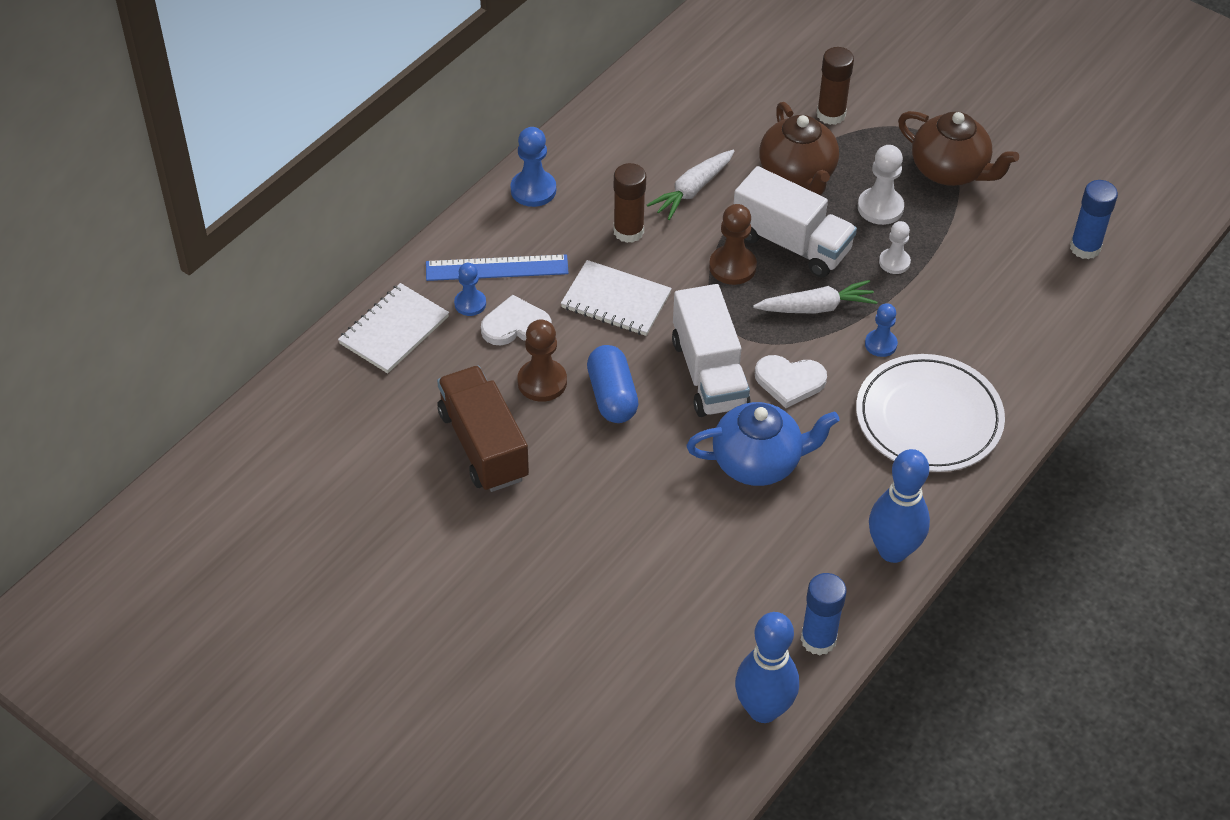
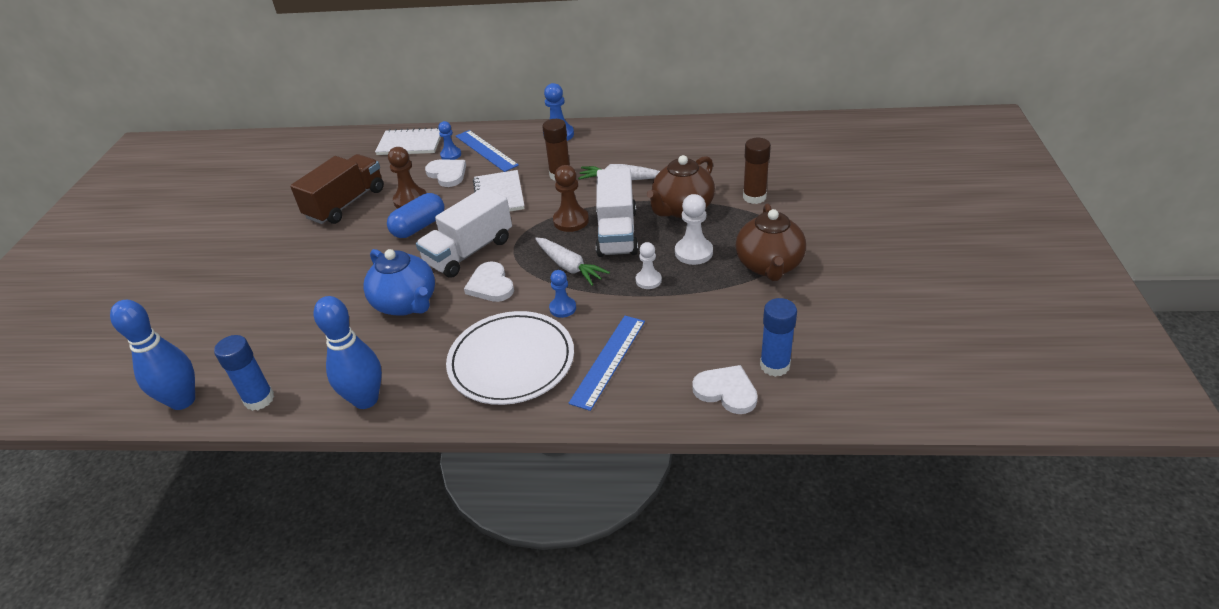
camera: 60 degrees right, 10 degrees down
none -> blue ruler [569,316,645,411]
none -> white heart [692,365,758,414]

